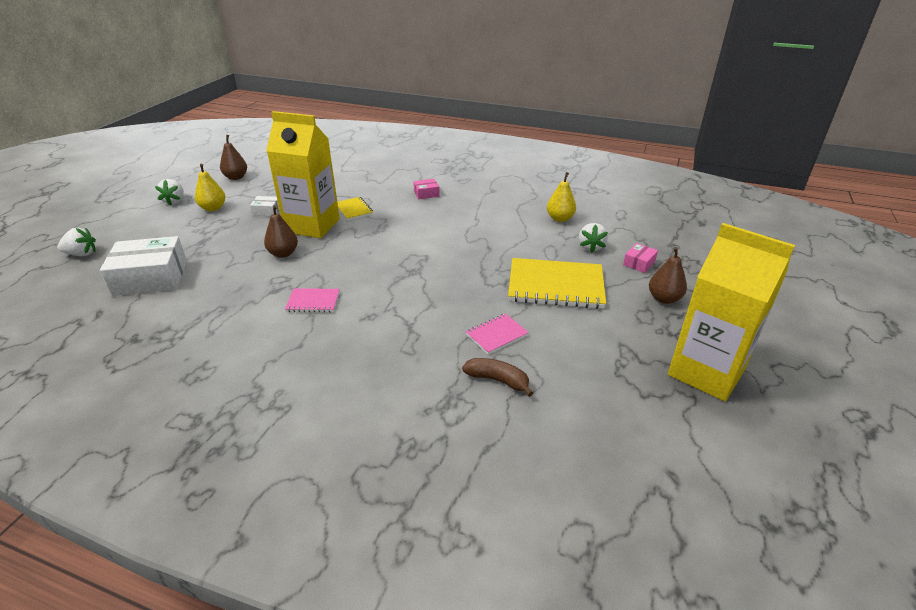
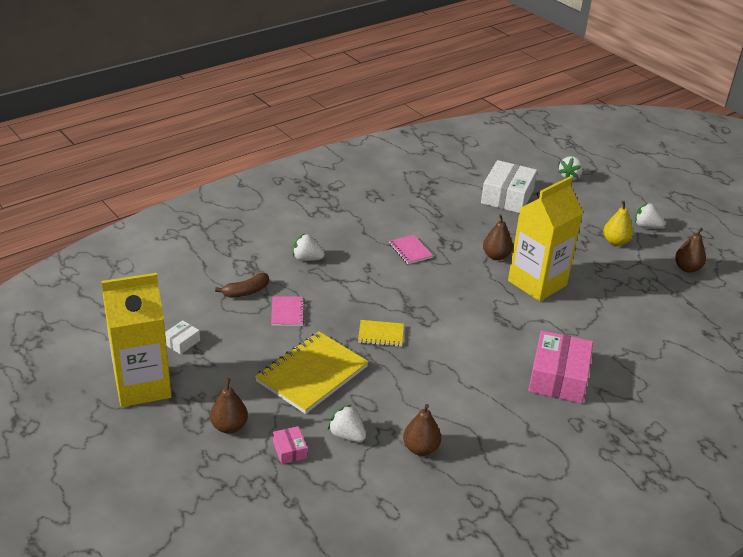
camera: 120 degrees right, 0 degrees up
white box [250,196,279,216] -> white box moved to [165,320,200,354]
pink notebook [285,288,340,312] -> pink notebook turned 60 degrees counterclockwise [389,235,433,264]
yellow notebook [337,197,373,220] -> yellow notebook moved to [358,320,404,347]
pink box [413,179,440,199] -> pink box [528,330,593,403], size x2.18
yellow pear [547,172,576,222] -> brown pear [403,404,441,456]
none -> white strawberry [293,234,325,261]

